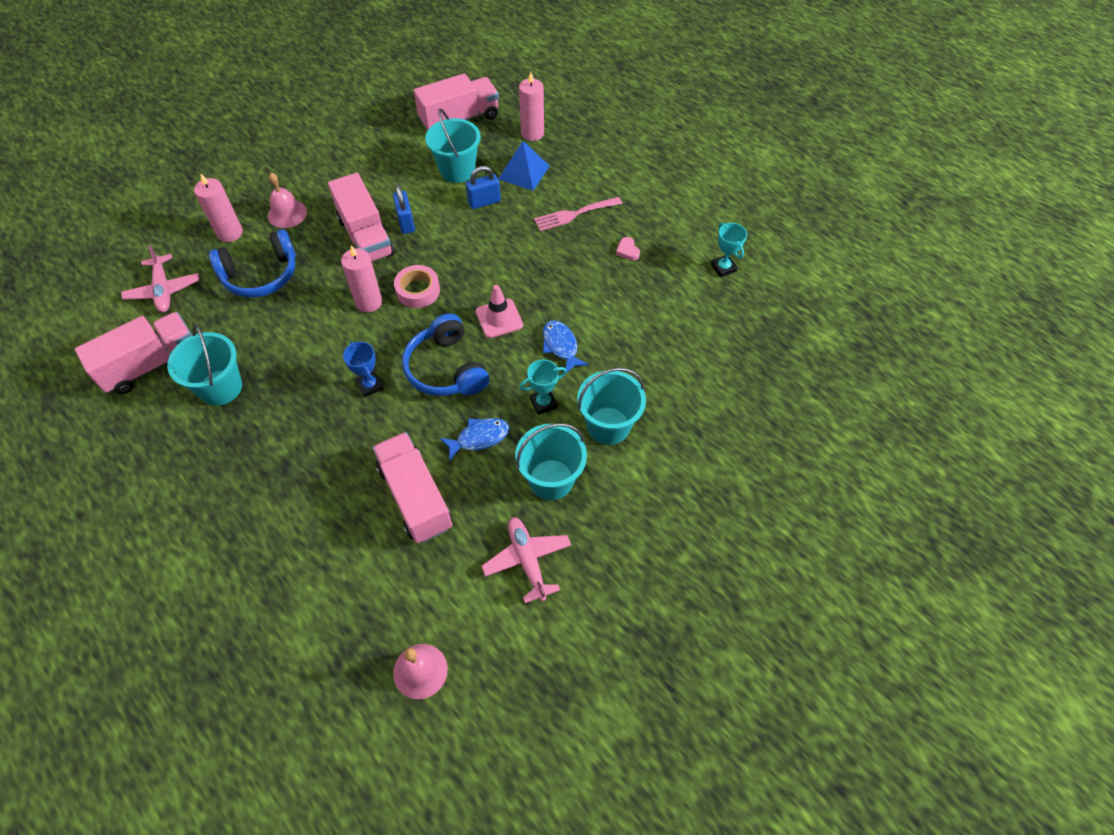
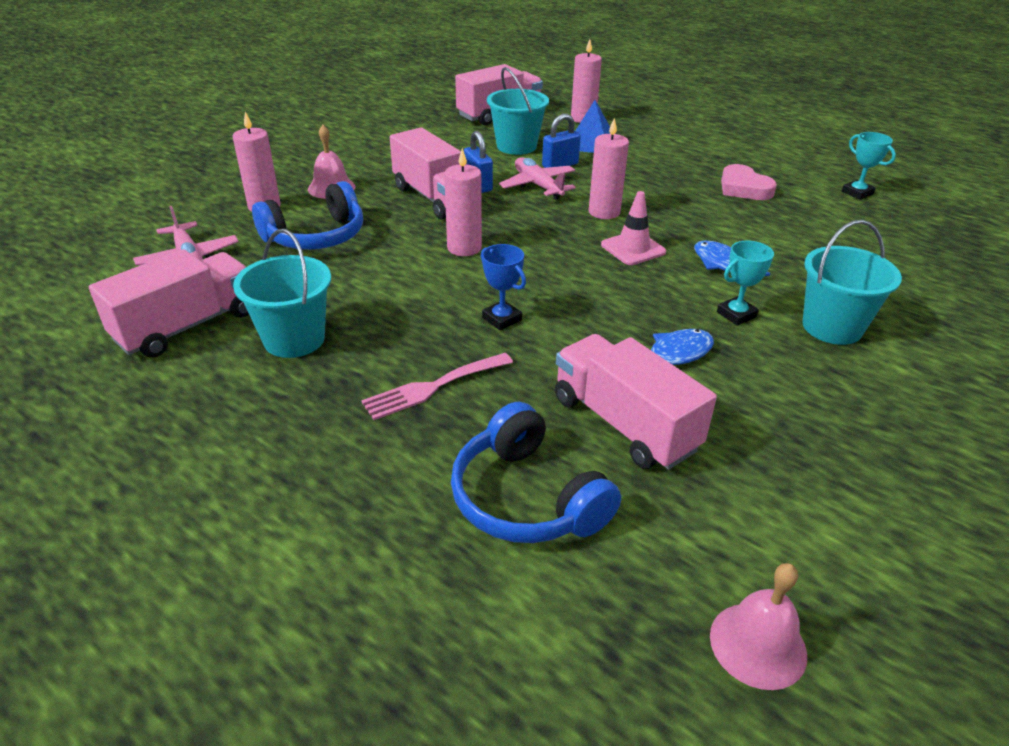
camera: 10 degrees left, 20 degrees down
pink tape [394,265,440,308] -> none
blue headphones [402,313,489,396] -> blue headphones moved to [451,402,621,543]
pink plane [482,517,571,603] -> pink plane moved to [499,157,576,200]
turquoise bucket [515,423,587,500] -> none
pink fork [534,197,622,231] -> pink fork moved to [361,353,513,420]
pink heart [616,237,640,261] -> pink heart [721,164,777,200], size x1.87
none -> pink candle [589,118,629,219]

